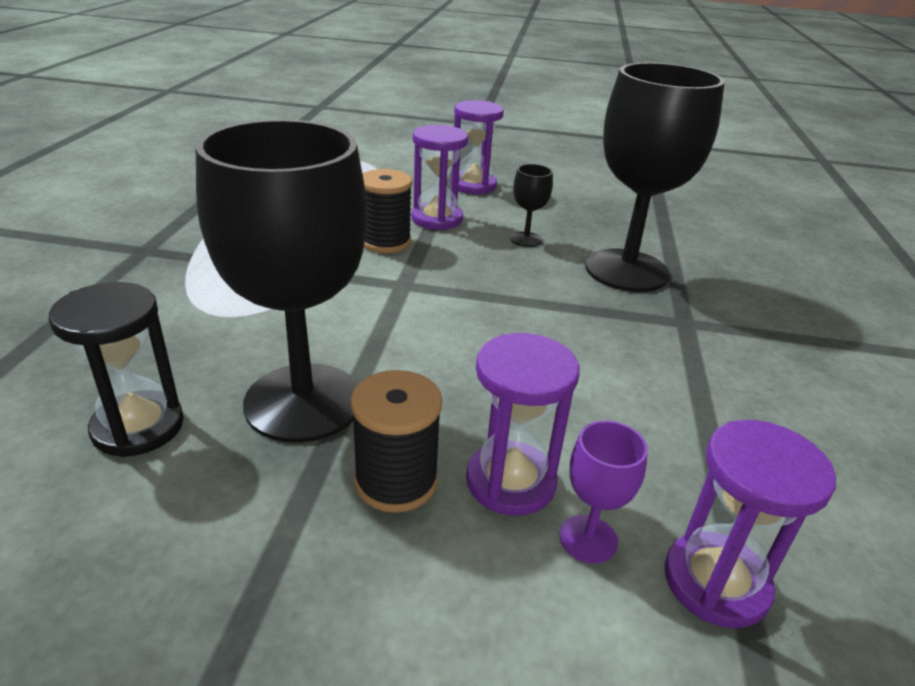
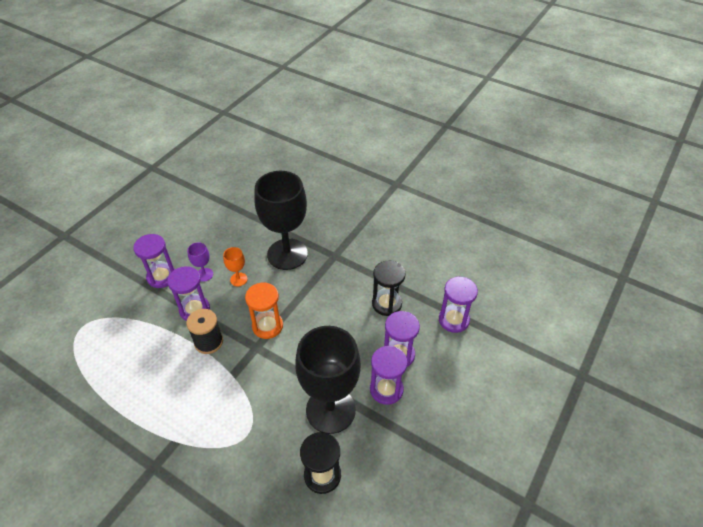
camera: 65 degrees left, 15 degrees up
black spool [351,370,442,513] -> purple hourglass [370,346,408,405]
black goblet [510,164,553,247] -> orange goblet [223,247,248,286]
purple goblet [560,420,648,563] -> purple goblet moved to [187,242,213,282]
none -> orange hourglass [245,282,283,339]
none -> black hourglass [372,260,406,316]

